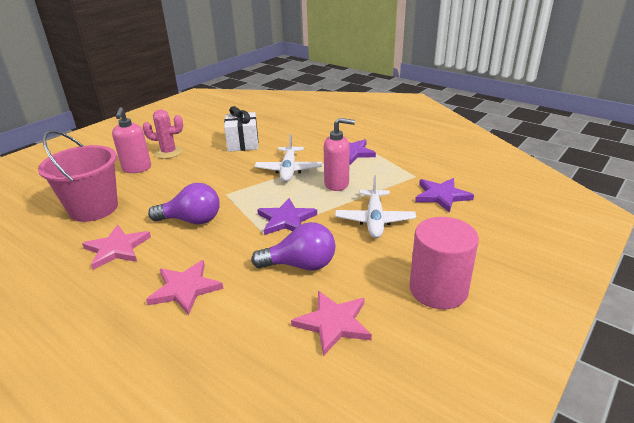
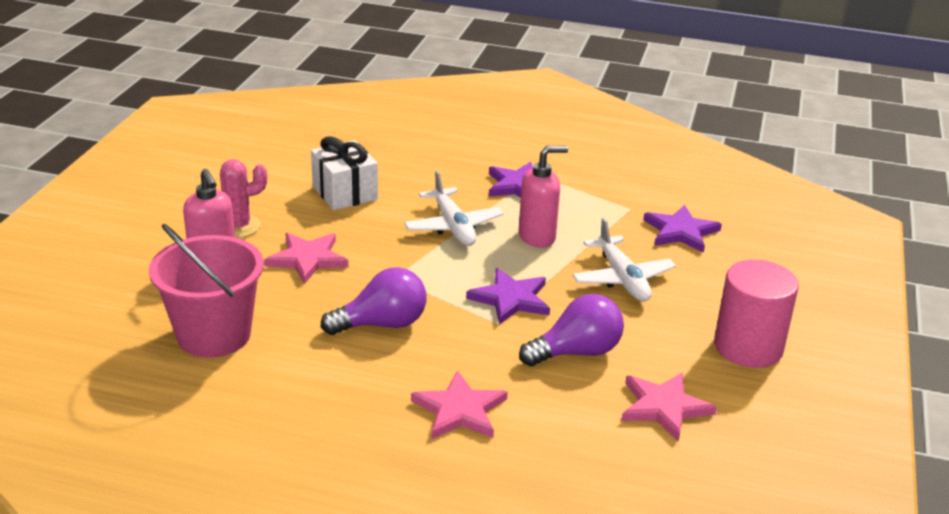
camera: 25 degrees left, 0 degrees up
pink star [82,225,151,270] -> pink star moved to [265,233,349,284]

